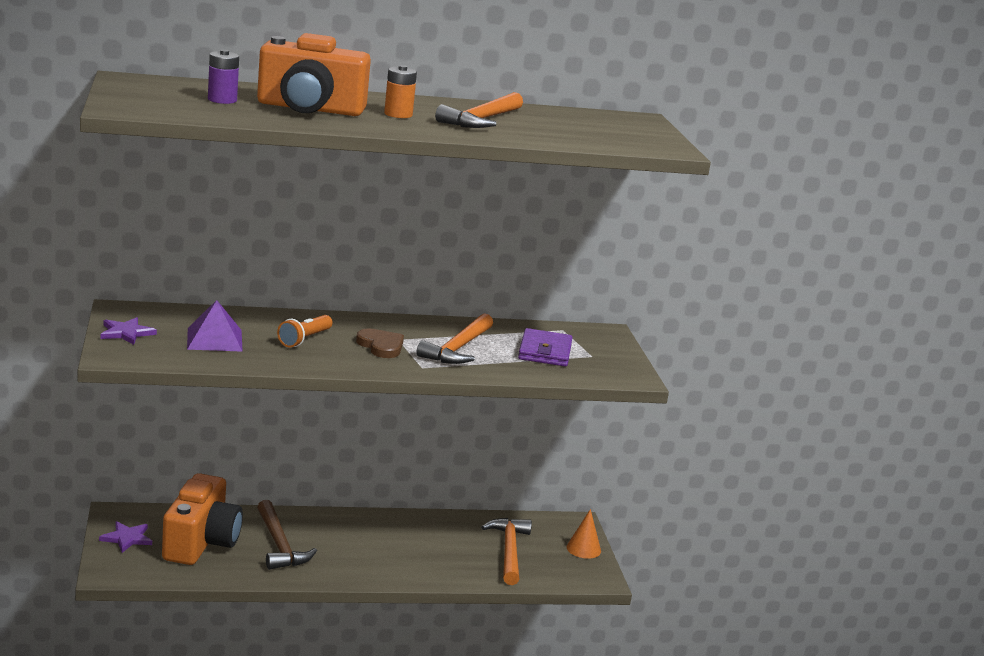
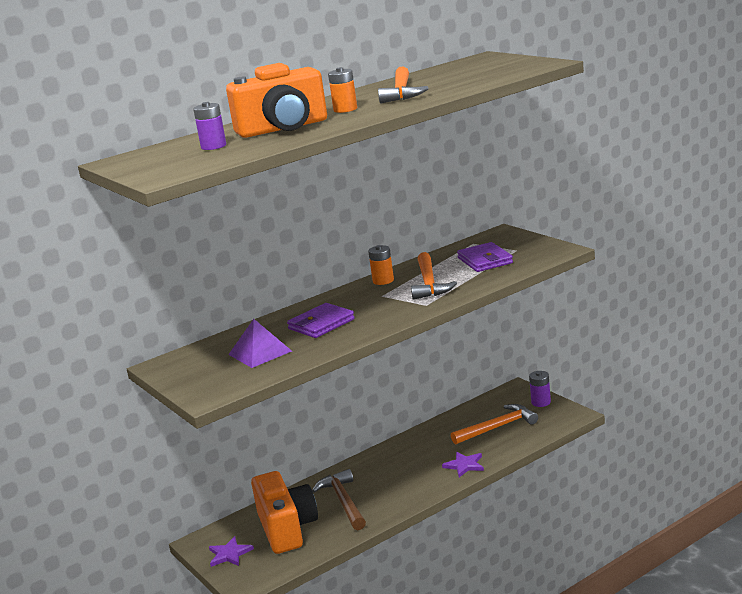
camera: 20 degrees left, 0 degrees up
purple star [100,317,157,345] -> purple star moved to [442,452,484,477]
brown hammer [257,500,317,570] -> brown hammer turned 150 degrees counterclockwise [312,469,366,530]
orange flashlight [277,315,333,347] -> purple wallet [287,303,355,338]
brown heart [356,328,404,358] -> none
orange hammer [481,518,532,585] -> orange hammer turned 90 degrees clockwise [451,404,538,445]
orange cone [567,509,601,559] -> purple battery [529,371,551,407]
none -> orange battery [368,245,394,285]

